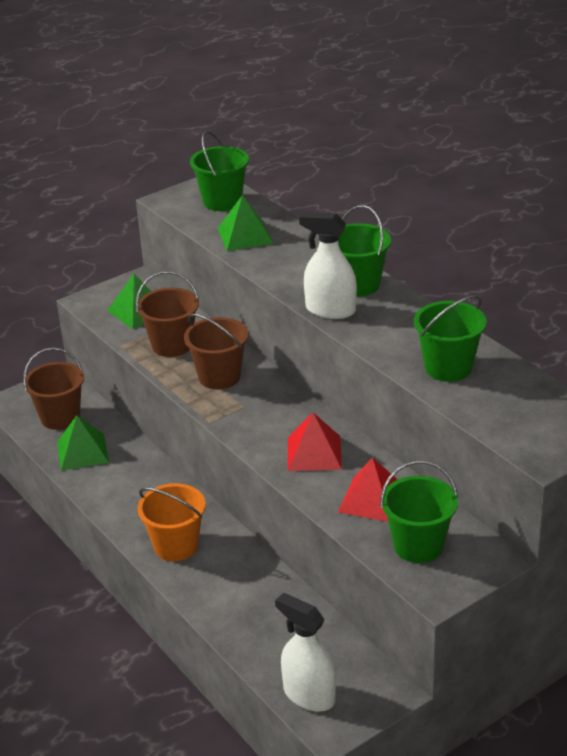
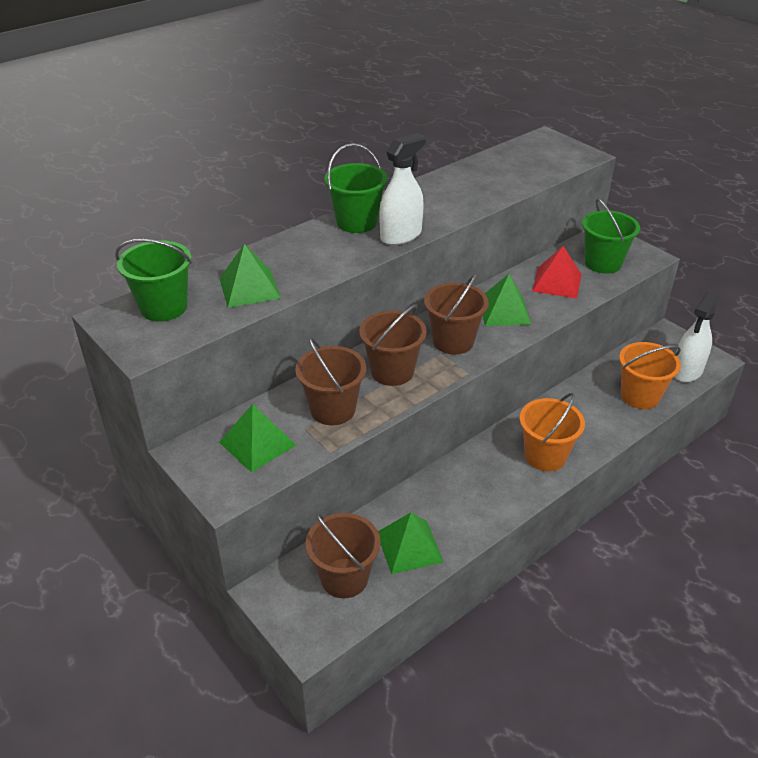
camera: 95 degrees left, 5 degrees up
red pyramid [288,412,342,471] -> green pyramid [483,274,532,326]
white spray bottle [299,212,357,319] -> white spray bottle turned 150 degrees counterclockwise [379,133,426,245]
green bucket [414,295,487,382] -> none
none -> brown bucket [424,273,489,355]
none -> orange bucket [619,342,681,409]

